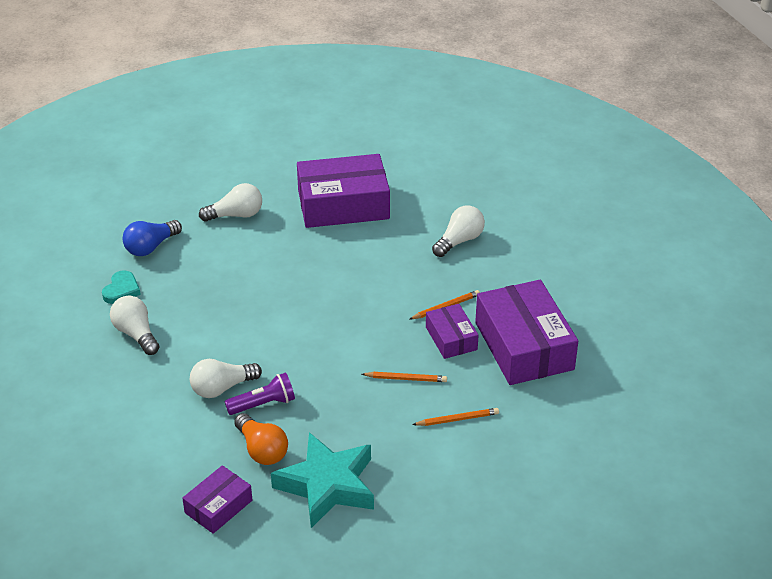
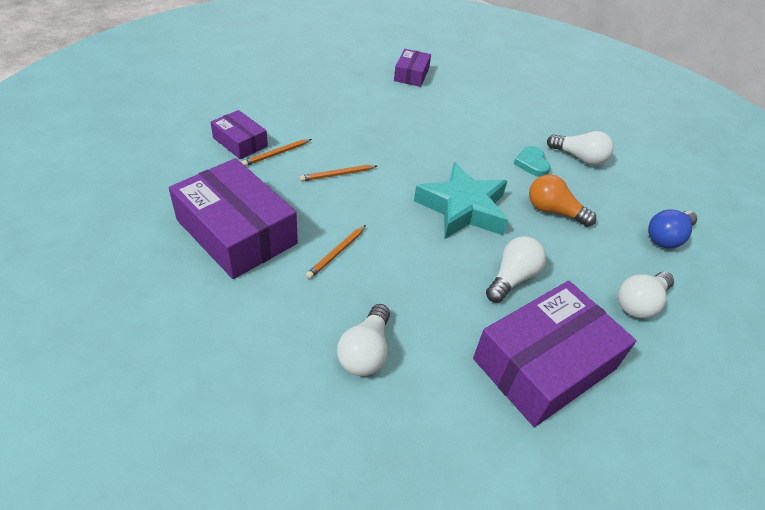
camera: 150 degrees right, 5 degrees up
turquoise heart [102,270,141,304] -> turquoise heart moved to [514,146,551,177]
blue light bulb [123,220,182,256] -> blue light bulb turned 150 degrees counterclockwise [648,209,697,249]
white light bulb [190,359,262,398] -> white light bulb moved to [486,236,546,303]
purple flashlight [225,373,295,415] -> none
orange light bulb [234,413,288,465] -> orange light bulb moved to [529,174,596,227]
turquoise star [271,432,374,528] -> turquoise star moved to [414,162,508,239]
purple box [426,304,479,359] -> purple box moved to [211,110,268,159]

